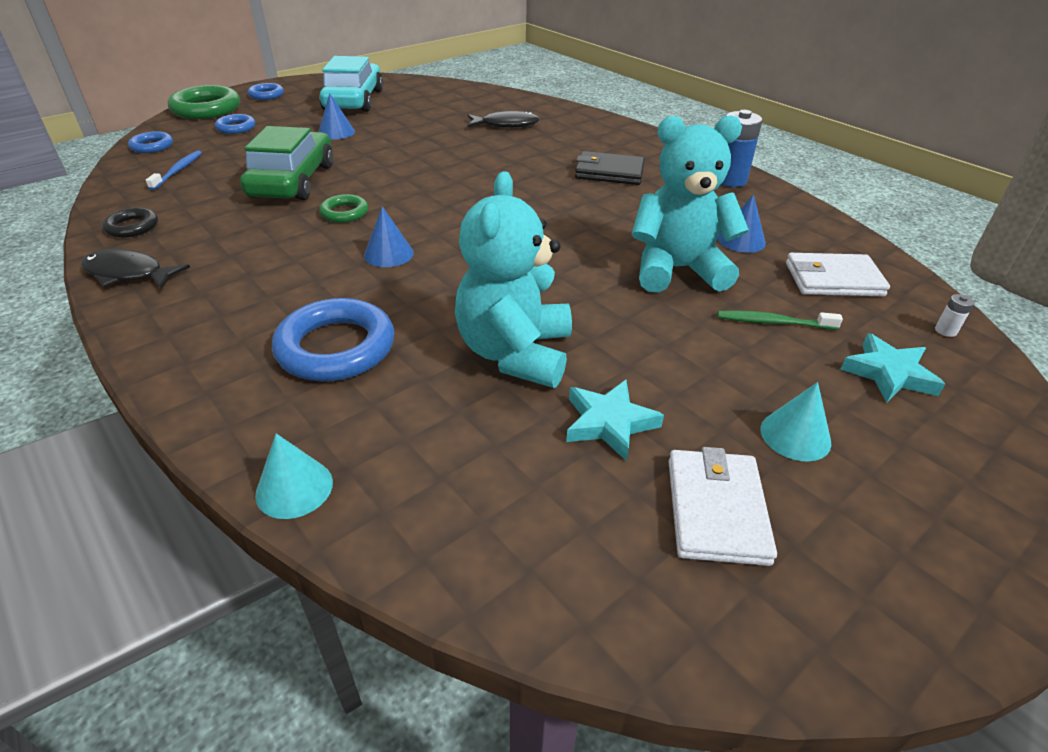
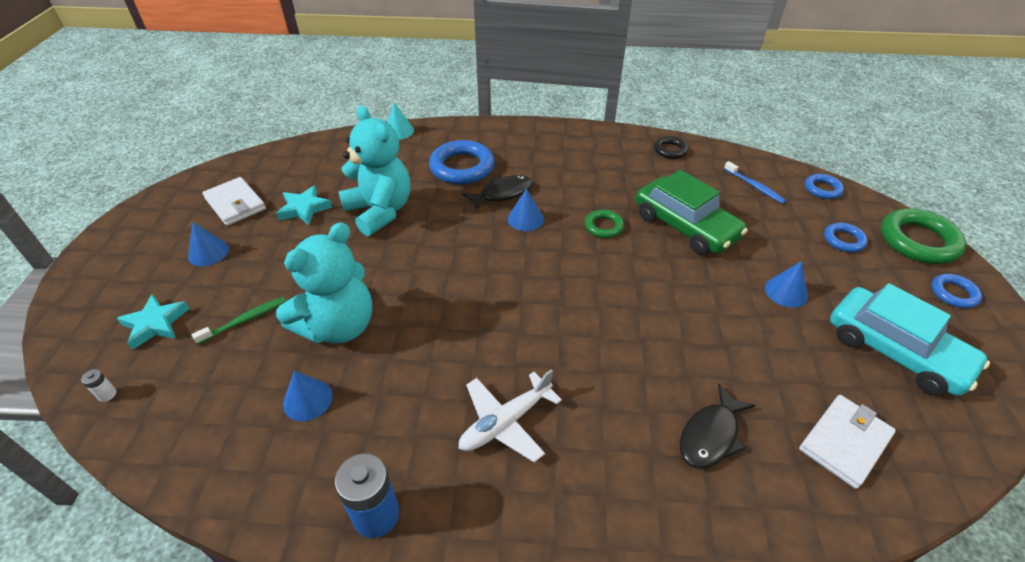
camera: 135 degrees right, 5 degrees up
black fish [81,249,190,289] -> black fish moved to [462,175,533,211]
black wallet [575,151,645,185] -> white plane [458,369,562,462]
turquoise cone [761,382,831,462] -> blue cone [188,222,229,266]
white wallet [786,253,890,296] -> white wallet moved to [799,395,896,489]

